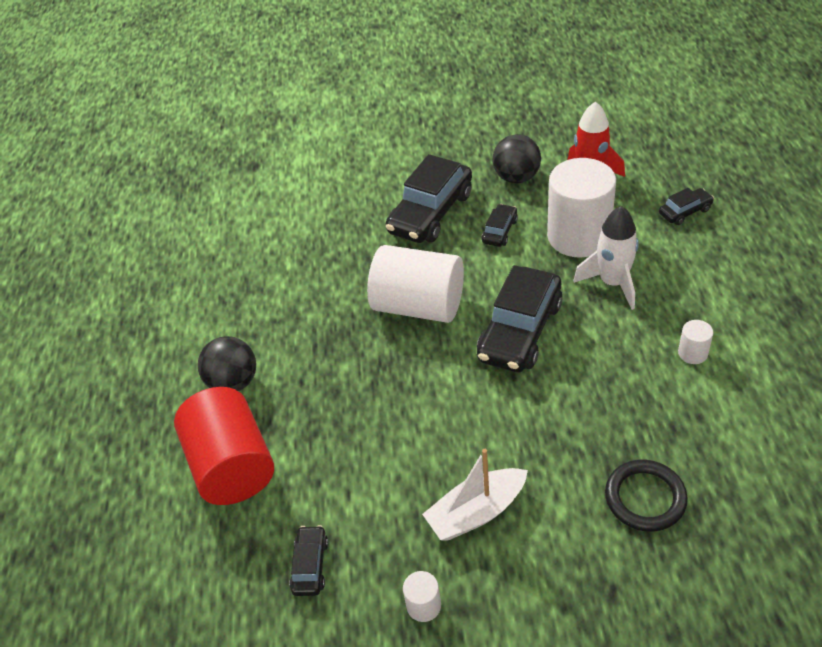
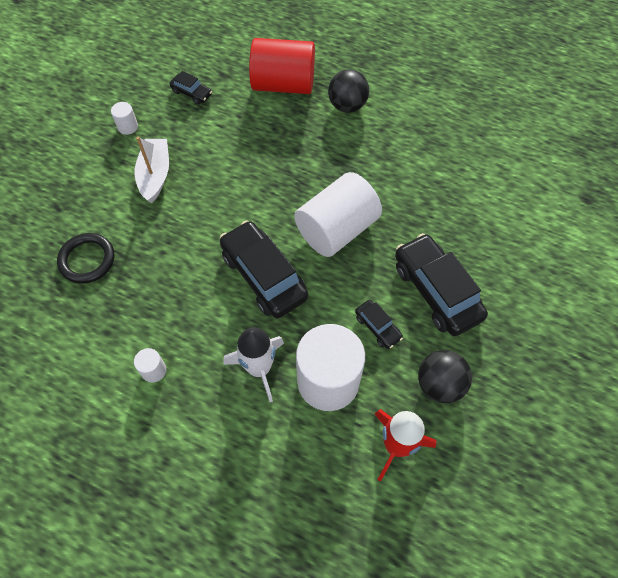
camera: 115 degrees right, 15 degrees up
black car [659,188,714,225] -> none

